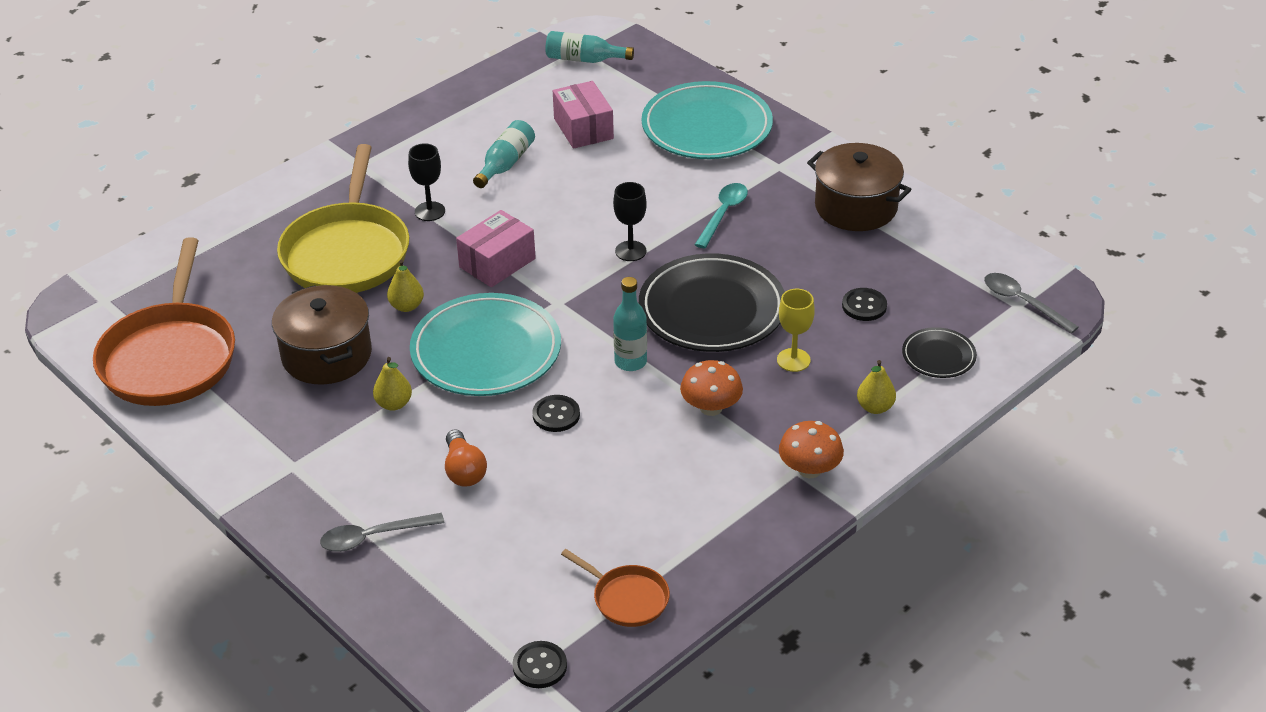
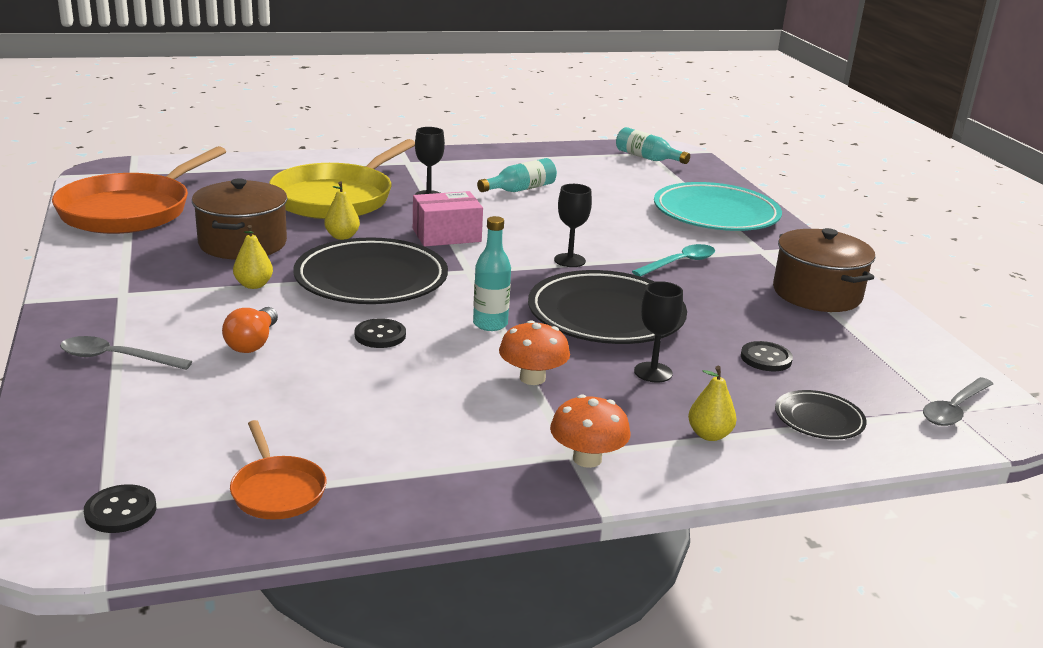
camera: 25 degrees right, 15 degrees down
turquoise plate [410,293,561,396] -> black plate [293,237,448,304]
pink box [553,81,614,149] -> none
yellow goblet [777,289,815,372] -> black goblet [634,281,683,383]
grey spoon [984,273,1079,334] -> grey spoon turned 120 degrees counterclockwise [923,377,993,426]

